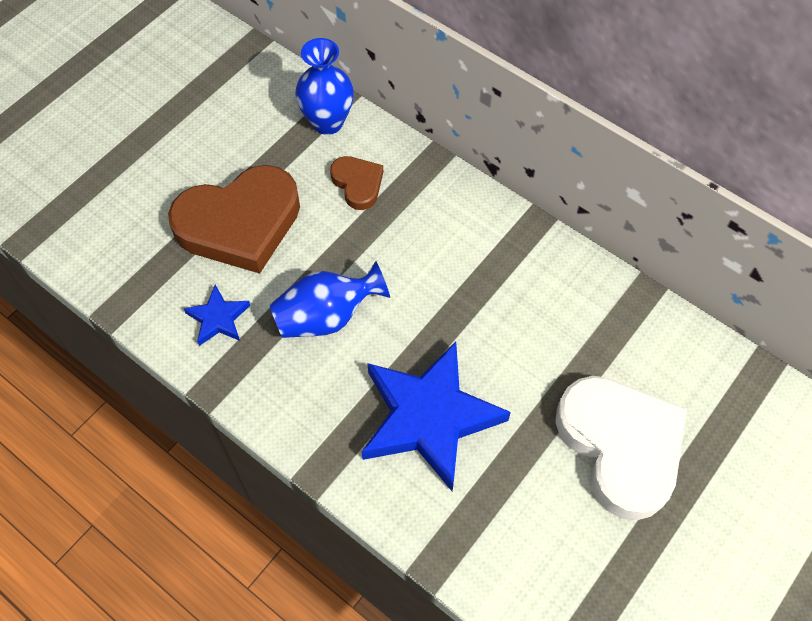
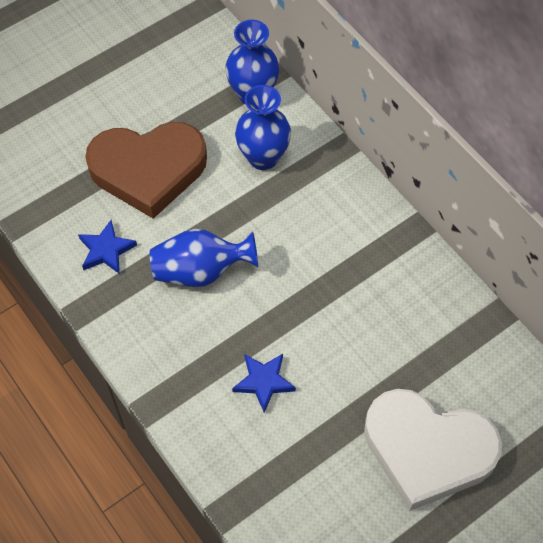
camera: 15 degrees right, 0 degrees up
brown heart [330,156,383,210] -> blue vase [235,85,291,170]
blue star [362,341,511,491] -> blue star [232,354,296,413], size x0.46
white heart [555,376,687,520] -> white heart turned 120 degrees clockwise [364,389,502,511]

